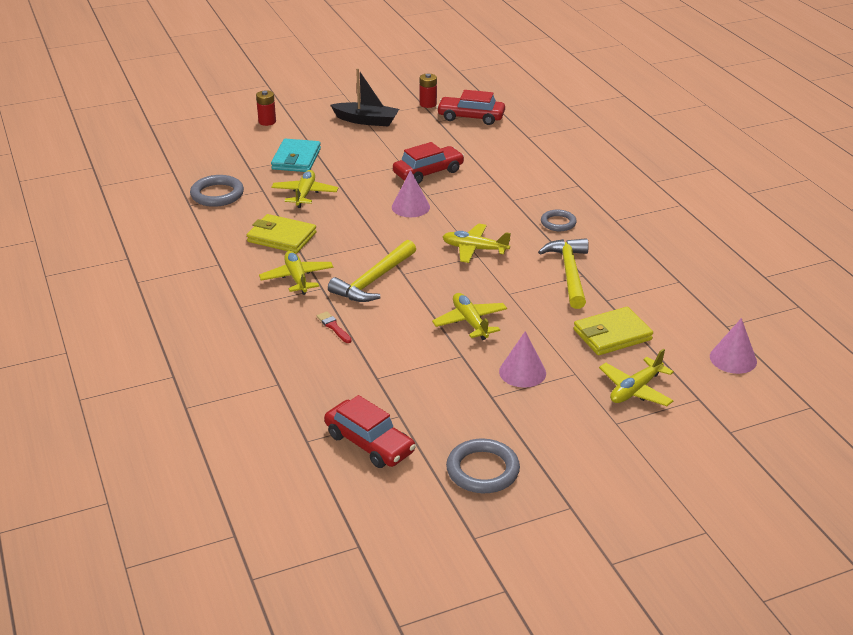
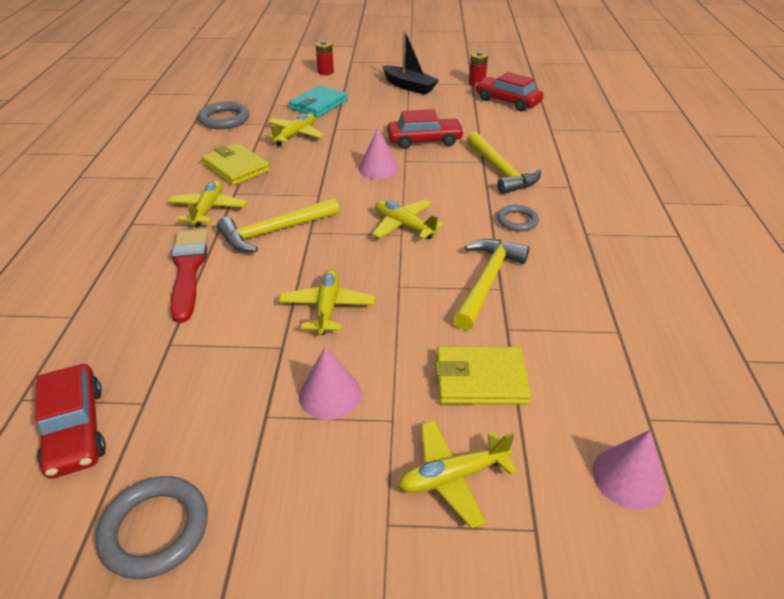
camera: 25 degrees right, 5 degrees up
red brush [317,311,352,343] -> red brush [170,229,208,323], size x2.22
none -> yellow hammer [467,132,541,194]

